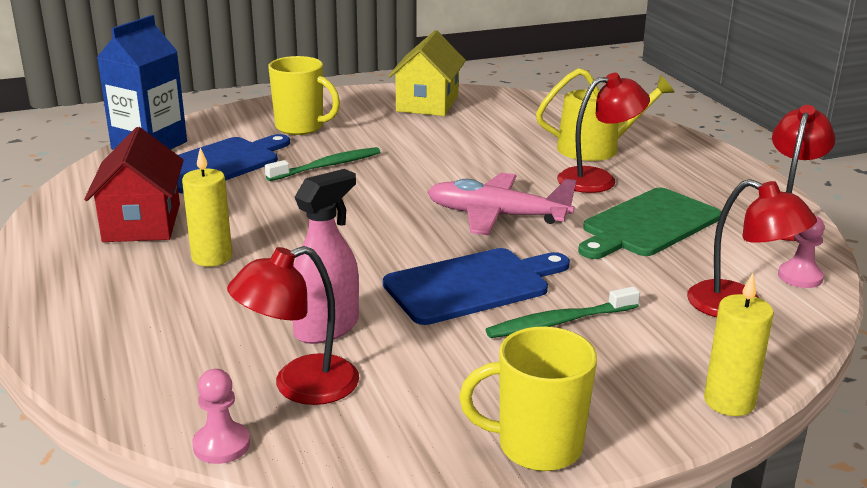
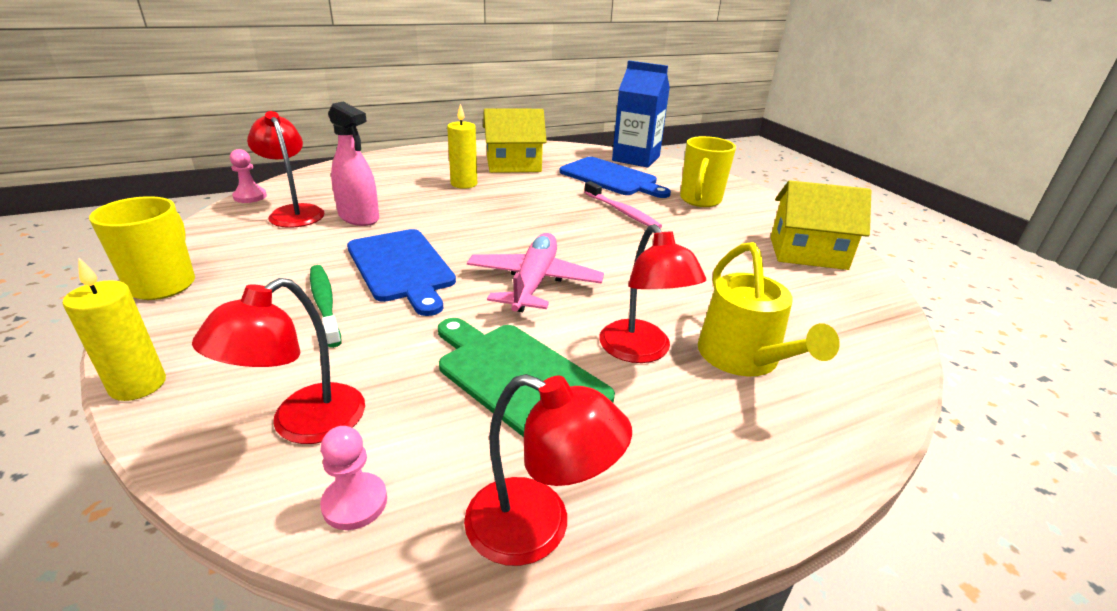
camera: 85 degrees right, 5 degrees up
red house [84,127,184,242] -> yellow house [483,108,547,173]
green toothbrush [265,147,380,181] -> pink toothbrush [584,181,662,229]

